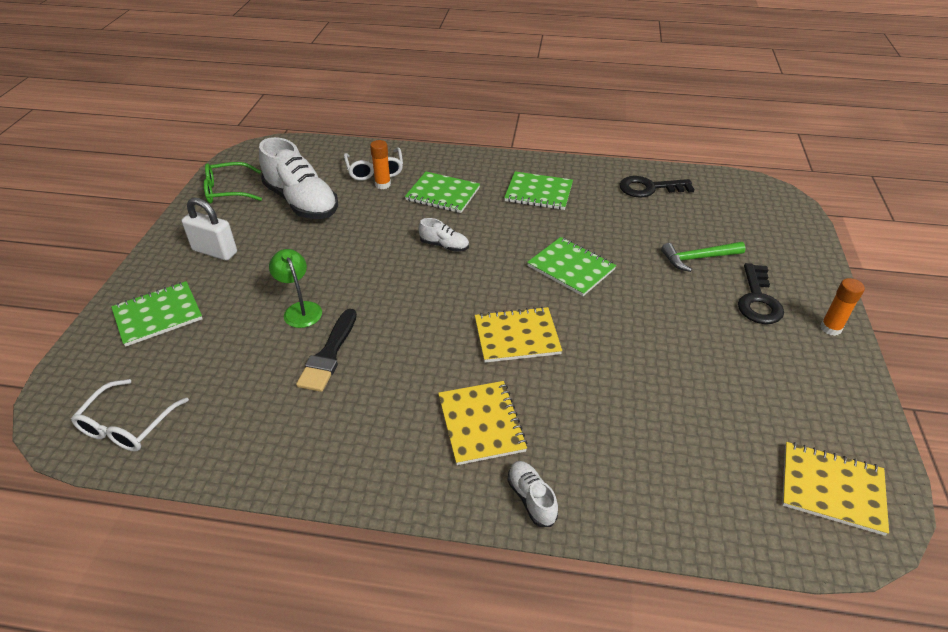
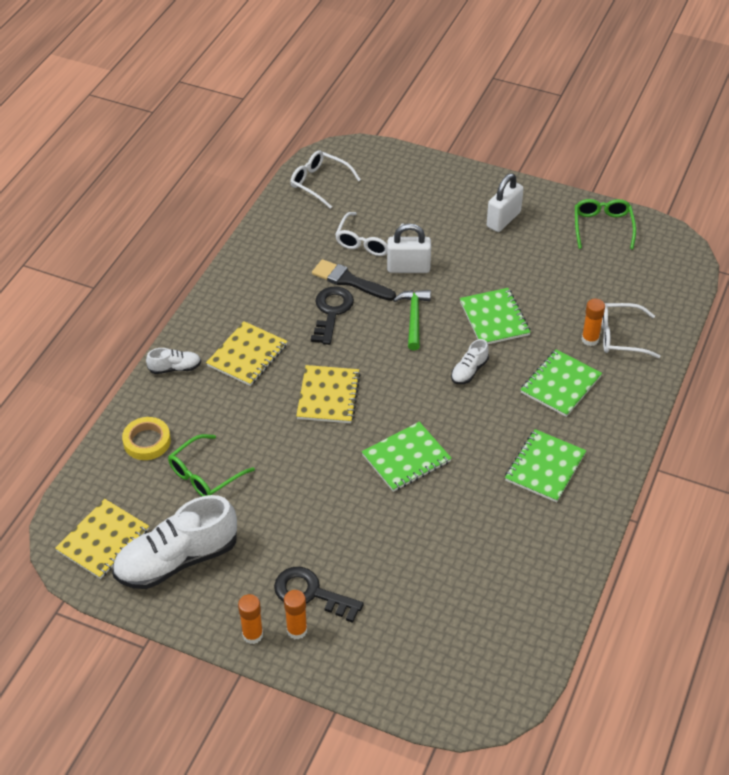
camera: 105 degrees right, 5 degrees up
green notebook [111,281,203,347] -> green notebook moved to [460,288,531,344]
white shoe [259,137,338,219] -> white shoe moved to [112,495,237,589]
green lamp [269,249,322,328] -> white padlock [387,223,431,273]
yellow notebook [438,381,528,465] -> yellow notebook turned 60 degrees counterclockwise [206,321,287,386]
black key [619,176,695,198] -> black key moved to [311,287,354,345]
green hammer [661,242,746,272] -> green hammer moved to [393,290,431,350]
none -> yellow tape [122,417,171,460]
none -> green glasses [168,434,255,496]
none -> orange glue stick [284,590,307,640]
none -> white glasses [335,212,404,256]

